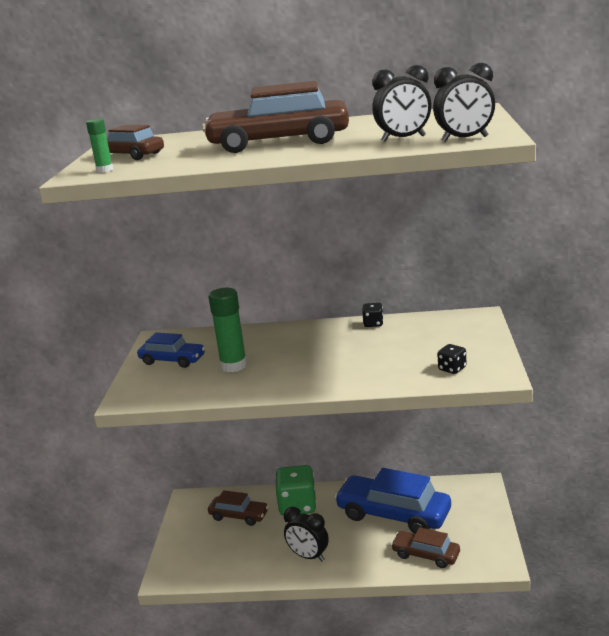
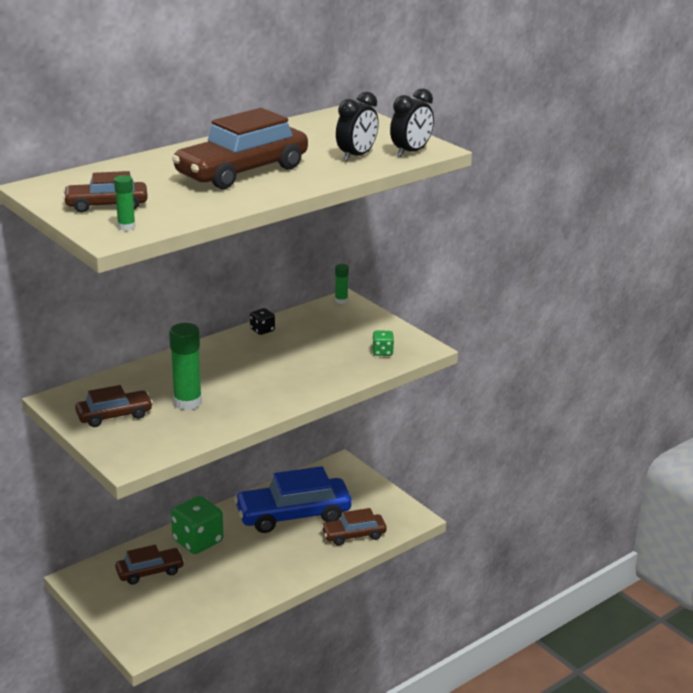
camera: 45 degrees left, 5 degrees up
blue car [137,333,205,368] -> brown car [75,385,153,427]
black clock [284,507,329,561] -> none
black dice [438,344,466,374] -> green dice [372,331,394,356]
none -> green glue stick [335,264,349,304]

